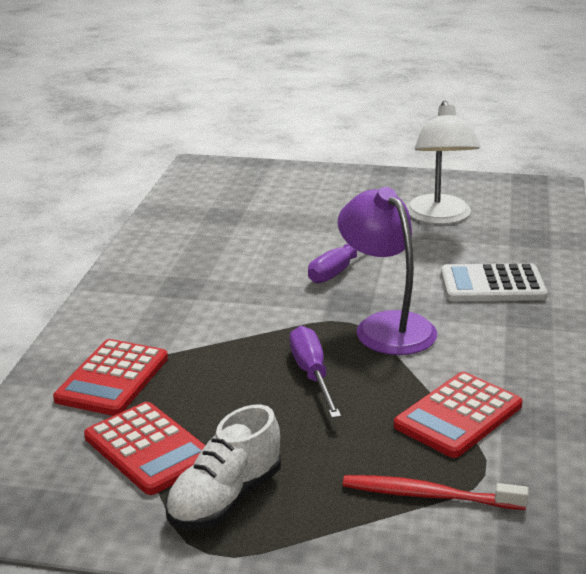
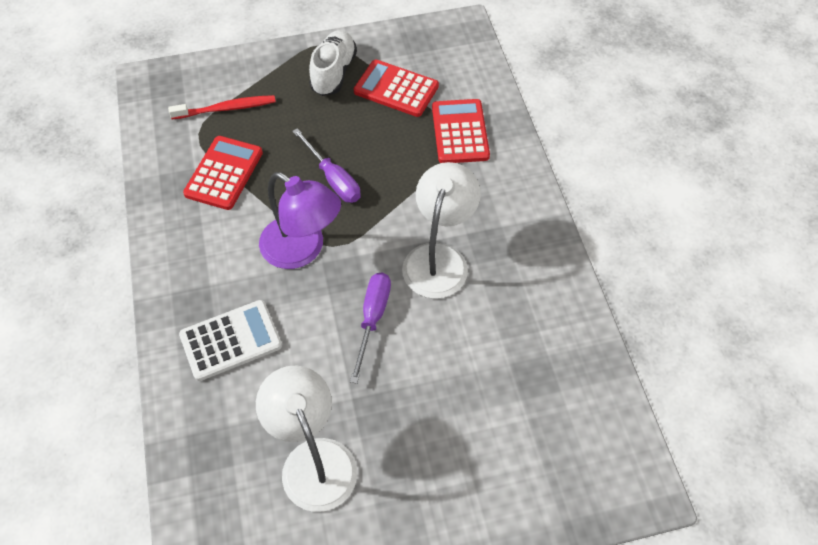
camera: 155 degrees right, 30 degrees up
none -> white lamp [402,162,481,299]

